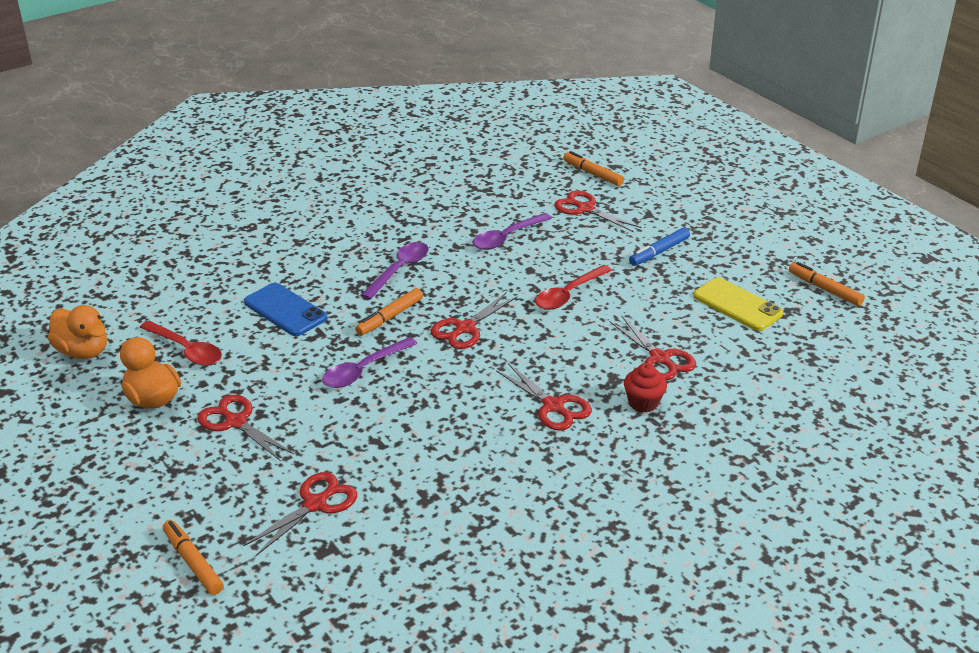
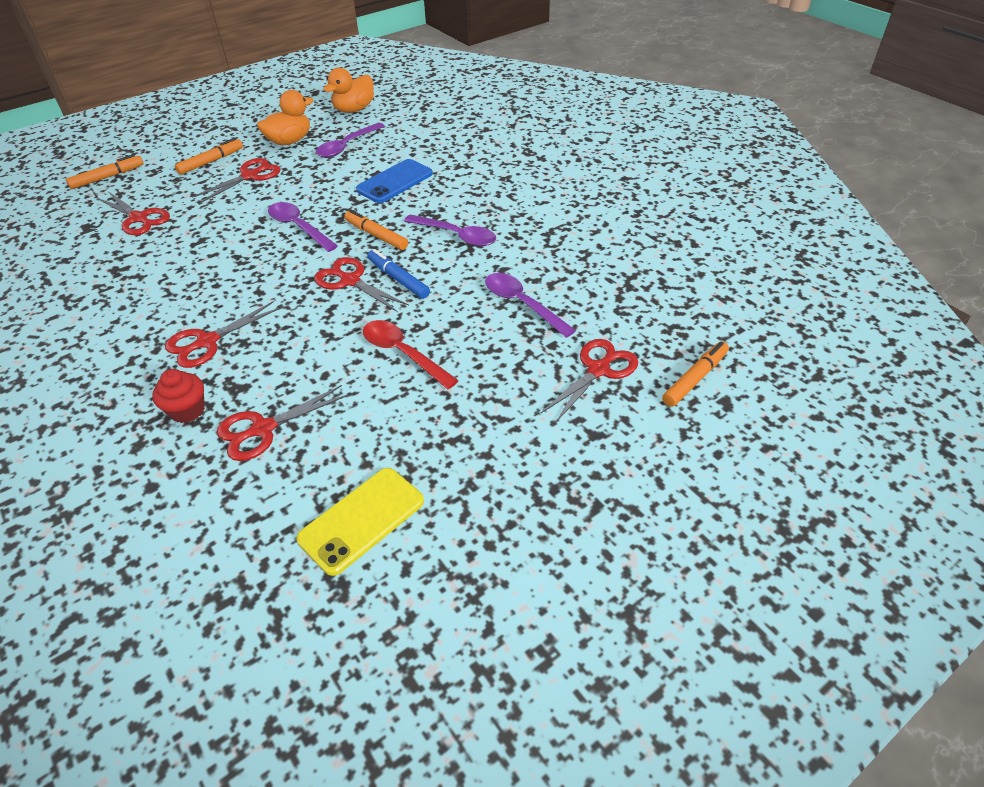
camera: 90 degrees right, 10 degrees up
red spoon [140,321,222,366] -> purple spoon [316,123,385,158]
blue marker [629,227,690,266] -> blue marker moved to [368,249,430,299]
orange marker [789,262,865,306] -> orange marker moved to [175,138,243,175]

